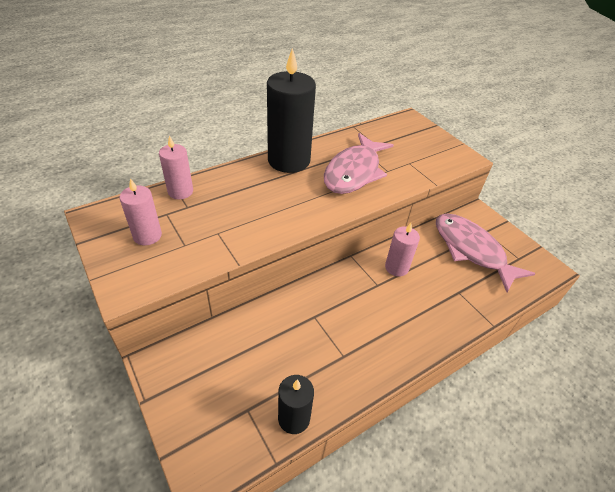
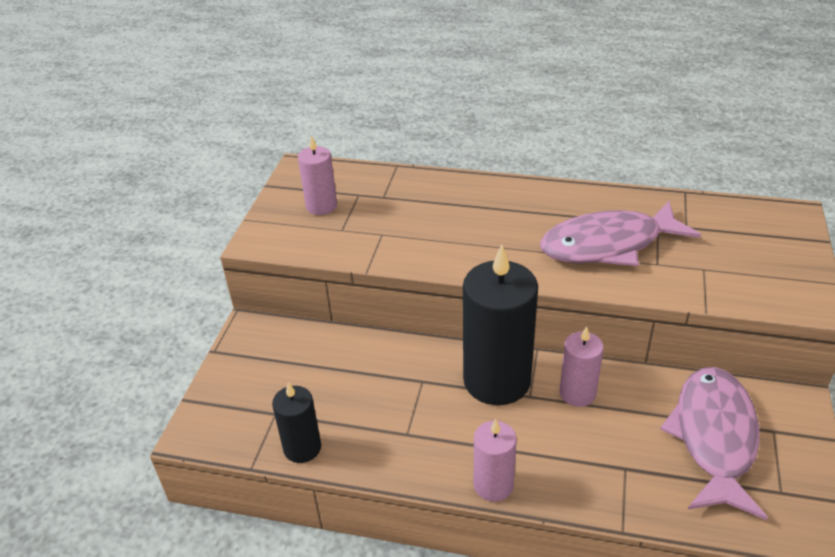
camera: 50 degrees right, 5 degrees down
pink candle [159,135,193,199] -> pink candle moved to [473,419,517,502]
black candle [267,48,316,173] -> black candle moved to [463,245,538,405]

